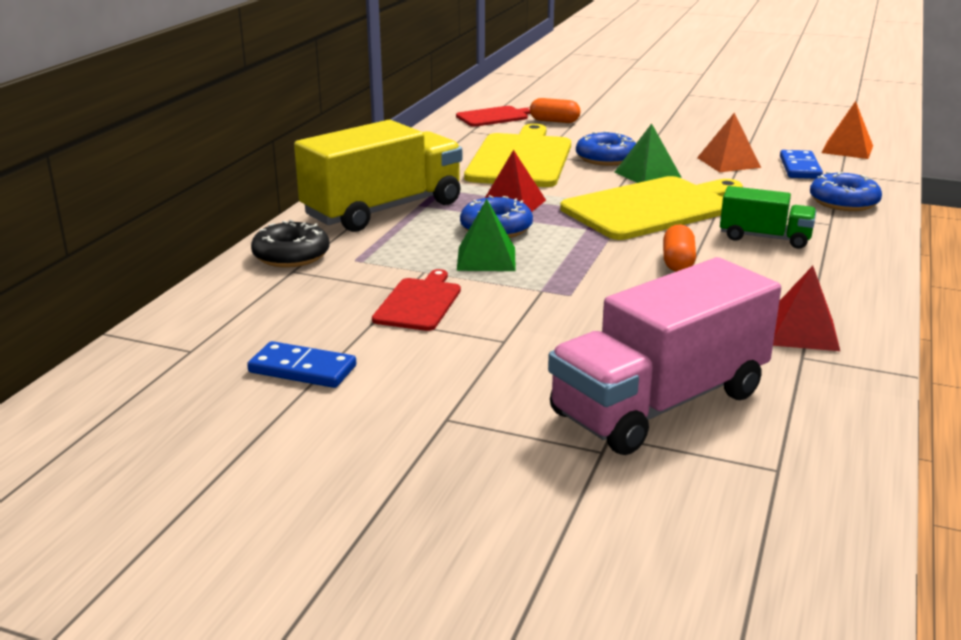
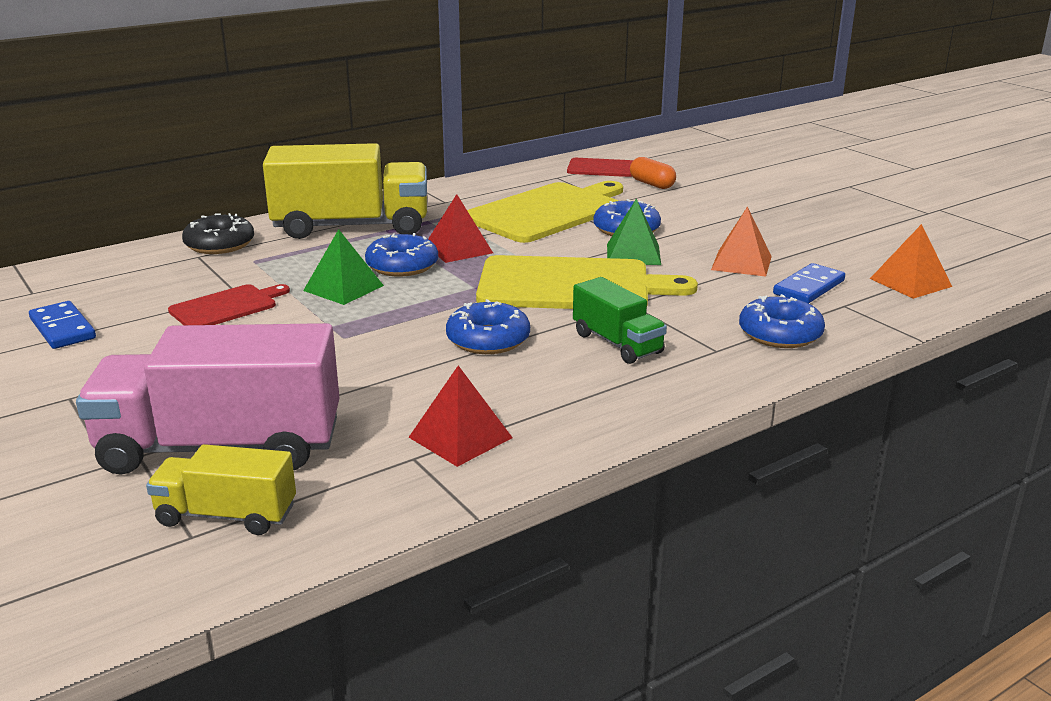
camera: 35 degrees right, 0 degrees up
orange capsule [663,224,696,272] -> blue donut [446,299,530,354]
none -> yellow truck [146,444,296,535]

